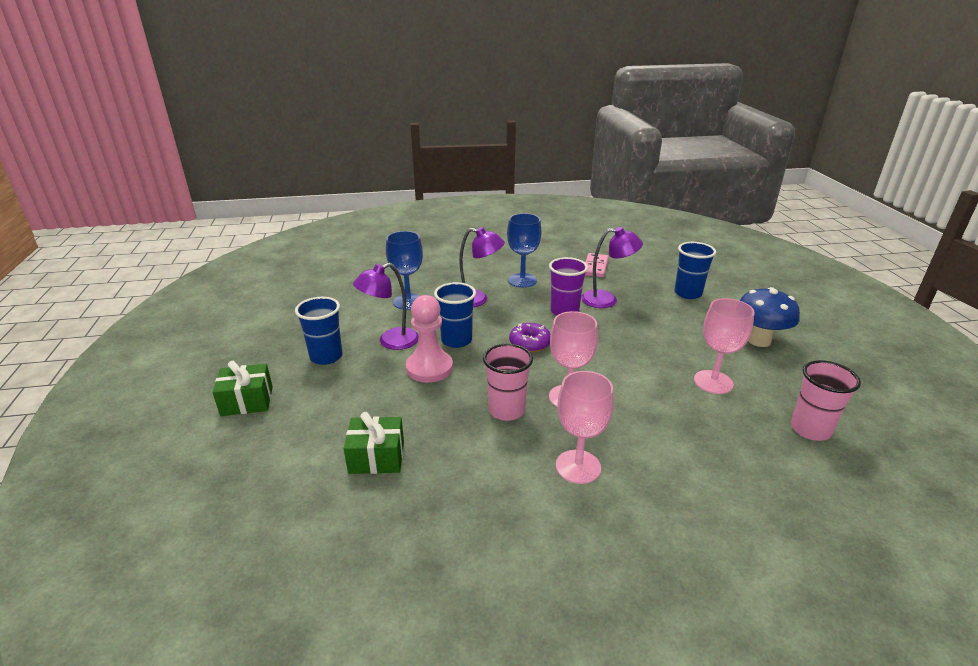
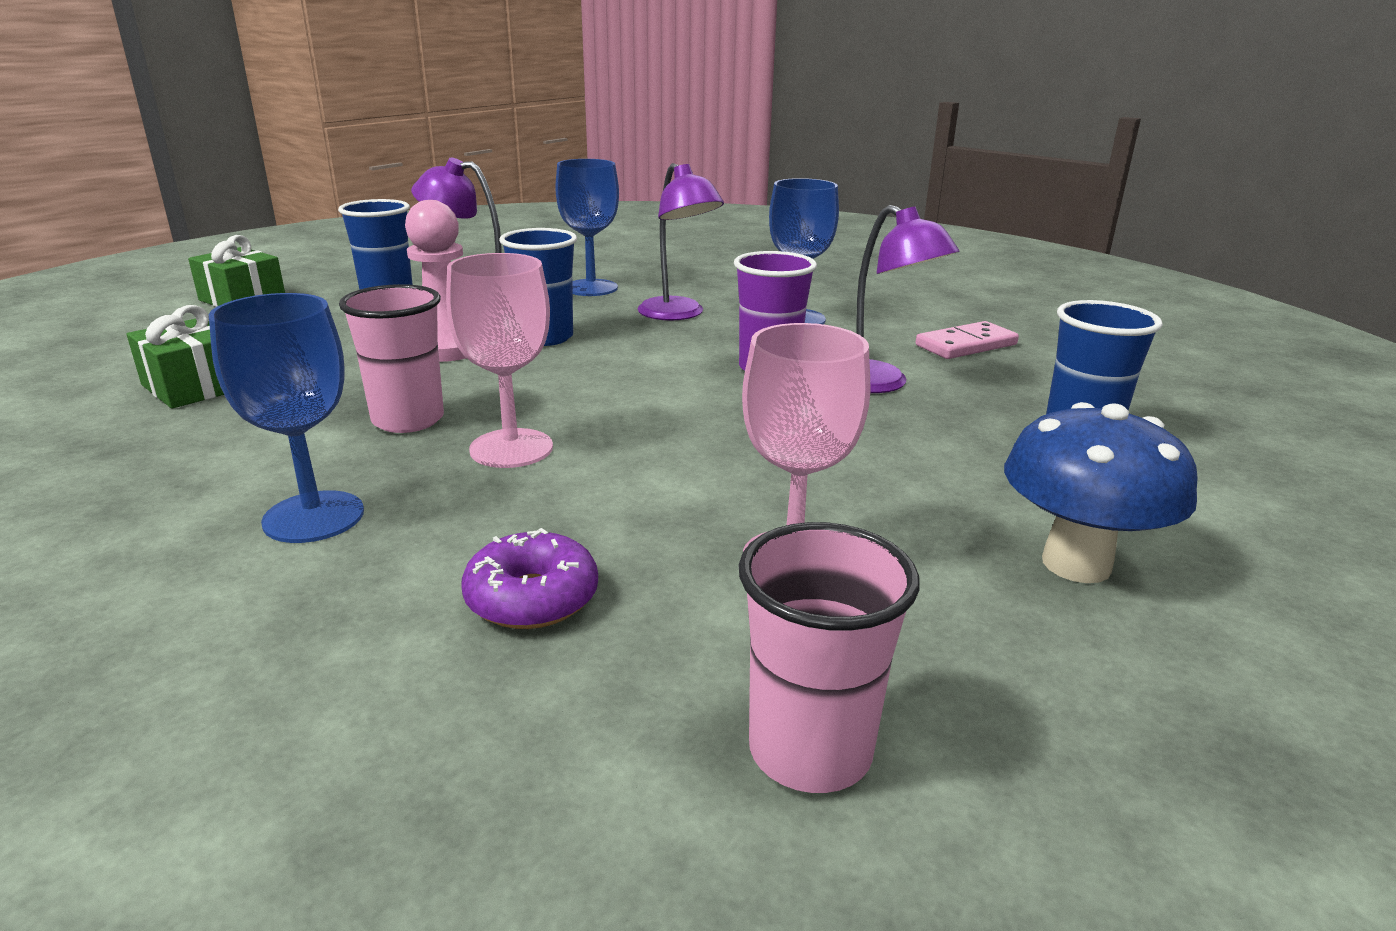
camera: 45 degrees right, 5 degrees down
purple donut [509,323,550,352] -> purple donut moved to [461,528,598,629]
pink goblet [556,371,614,484] -> blue goblet [209,293,364,543]

